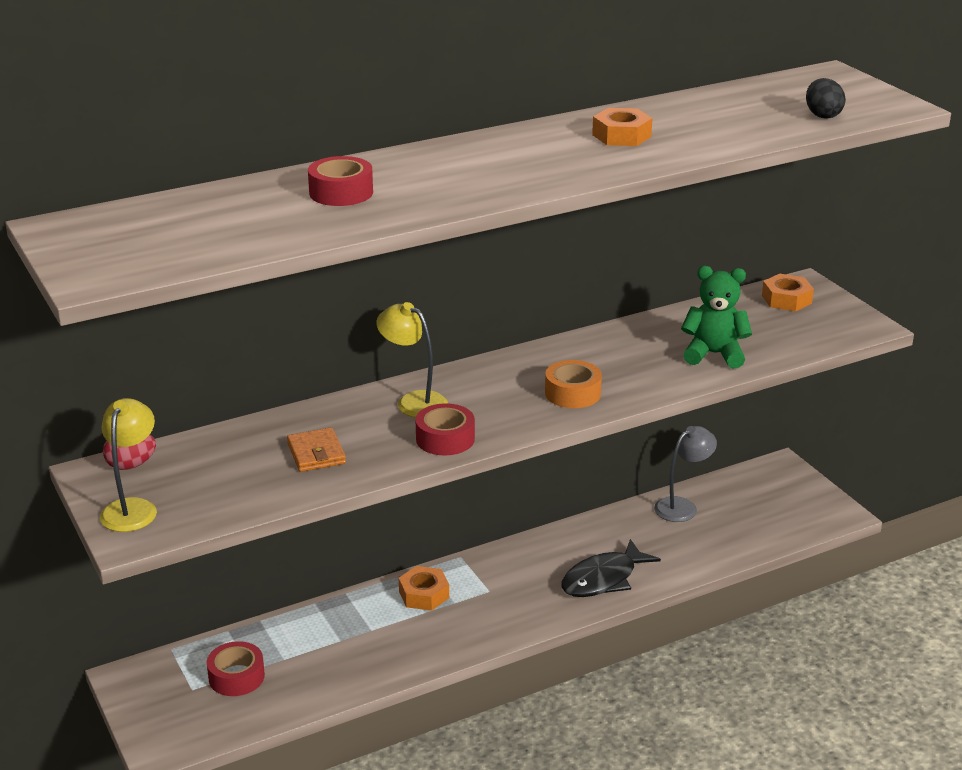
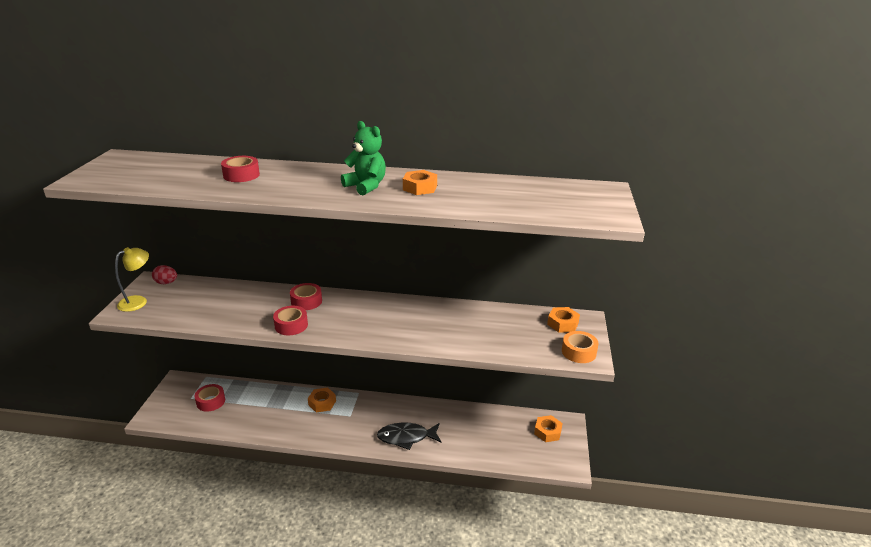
camera: 35 degrees right, 0 degrees up
orange wallet [287,428,346,472] -> none
yellow lamp [376,302,448,418] -> red tape [290,283,322,310]
orange tape [545,360,602,408] -> orange tape moved to [562,331,599,363]
grey lamp [654,426,717,522] -> none
green teddy bear [681,266,752,368] -> green teddy bear moved to [341,121,386,196]
black egg [806,78,846,119] -> none
none -> orange nut [534,415,563,442]

